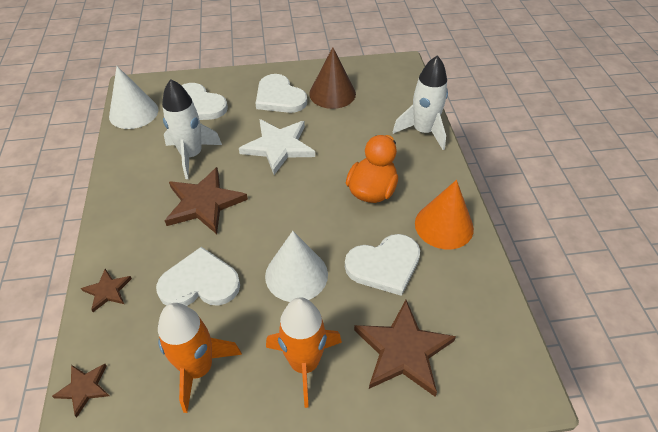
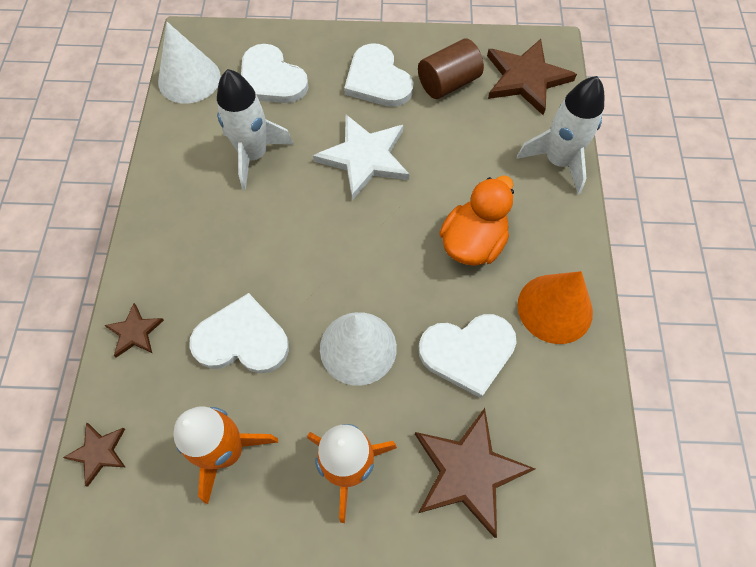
camera: 10 degrees right, 15 degrees up
brown star [165,167,248,234] -> brown star moved to [487,39,577,115]
brown cone [309,47,356,109] -> brown cylinder [418,39,484,99]

